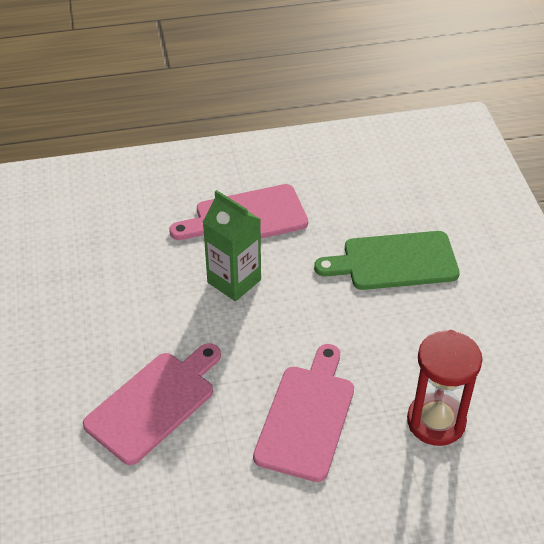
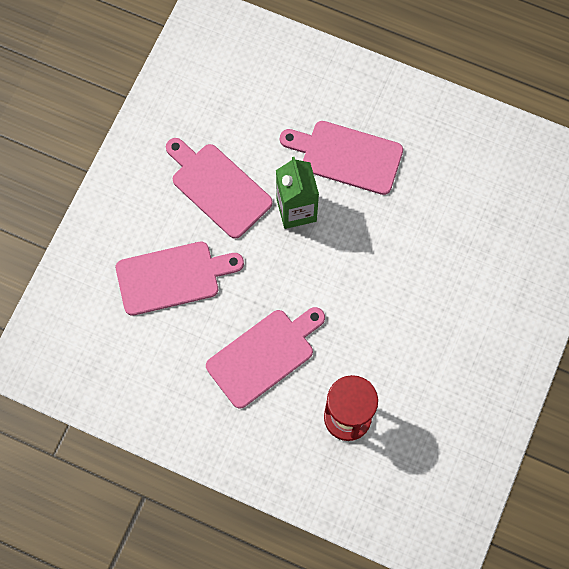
camera: 35 degrees right, 25 degrees up
green cutting board [314,231,460,290] -> none
none -> pink cutting board [166,138,273,239]

